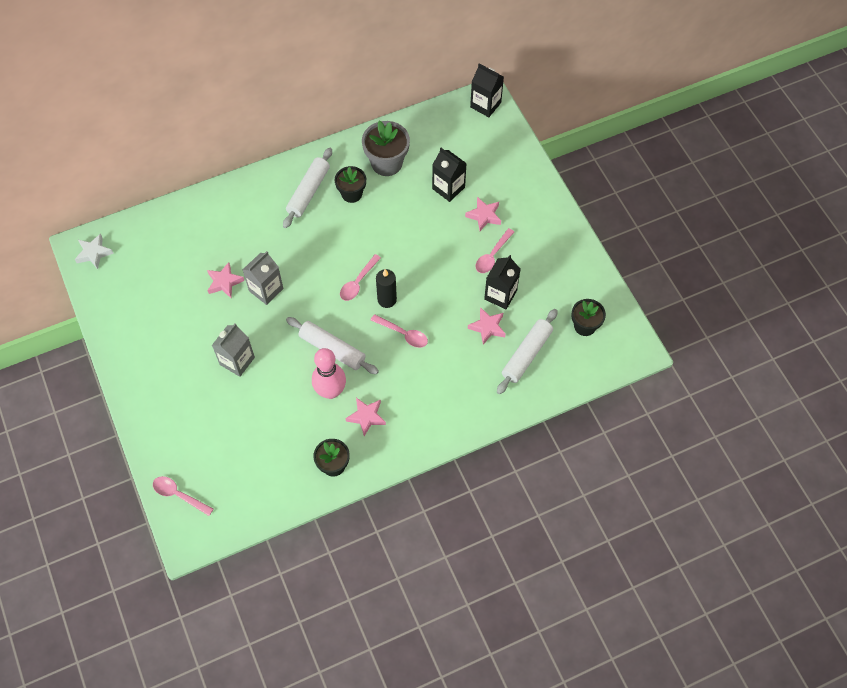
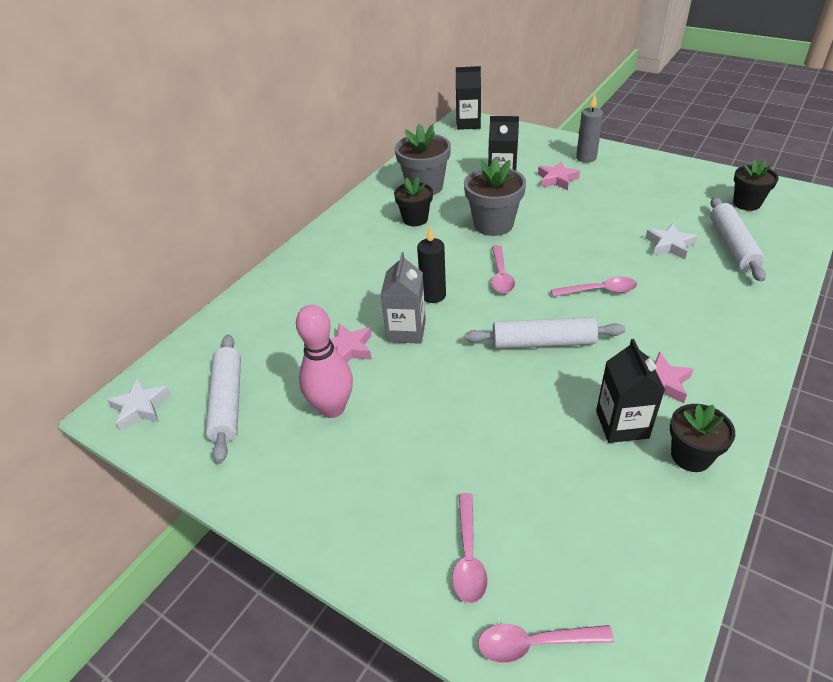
camera: 30 degrees left, 20 degrees down
grey carton [212,323,255,377] -> none
white rolling pin [283,148,332,228] -> white rolling pin moved to [206,334,241,463]
pink bowling pin [312,348,346,399] -> pink bowling pin moved to [296,305,353,418]
black candle [376,269,397,308] -> black candle moved to [417,226,446,303]
pink star [468,307,506,345] -> white star [645,223,698,259]
pink spoon [475,228,514,273] -> pink spoon moved to [452,493,488,603]
black carton [484,255,520,309] -> black carton moved to [596,339,665,443]
none -> grey flower pot [464,157,526,236]
none -> grey candle [576,95,603,162]

